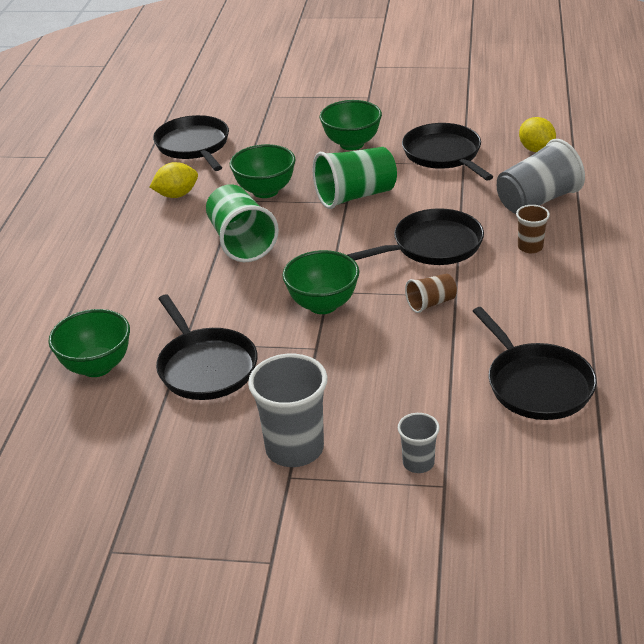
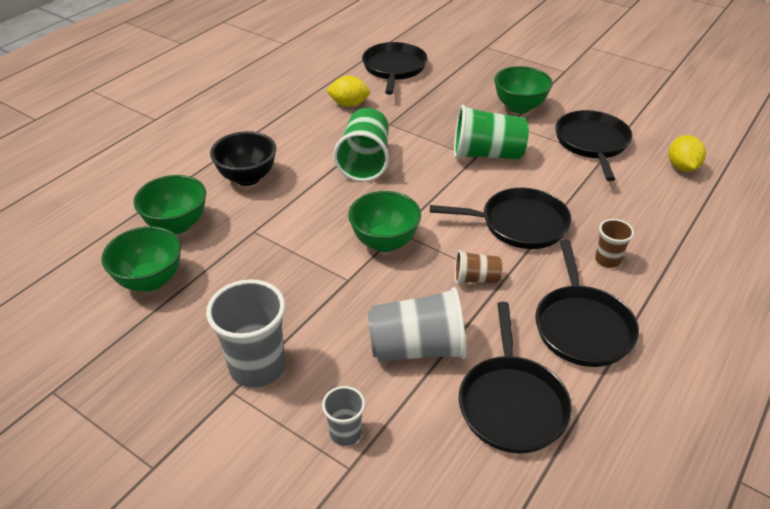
camera: 25 degrees right, 5 degrees up
black pan [156,294,258,400] -> black pan moved to [535,240,639,367]
green bowl [230,144,296,198] -> green bowl moved to [101,226,181,292]
grey cup [497,139,585,214] -> grey cup moved to [368,287,466,362]
none -> black bowl [210,131,276,186]

